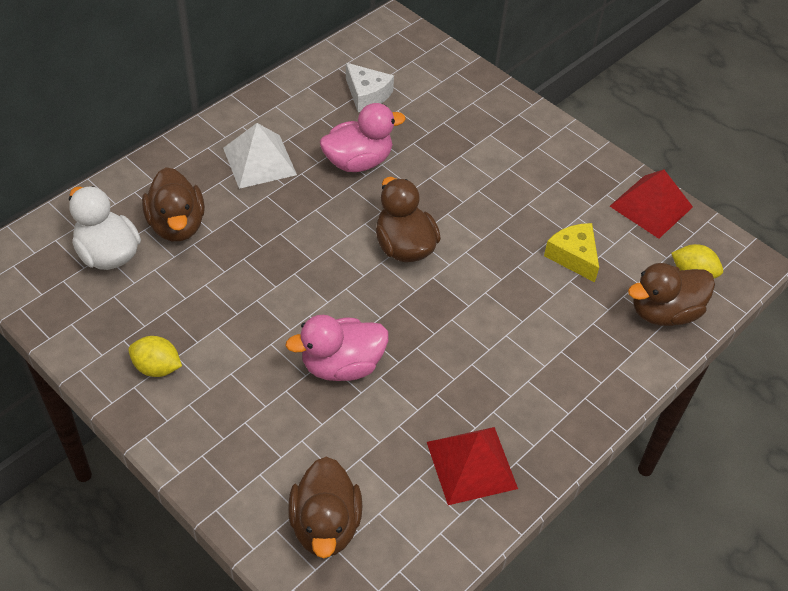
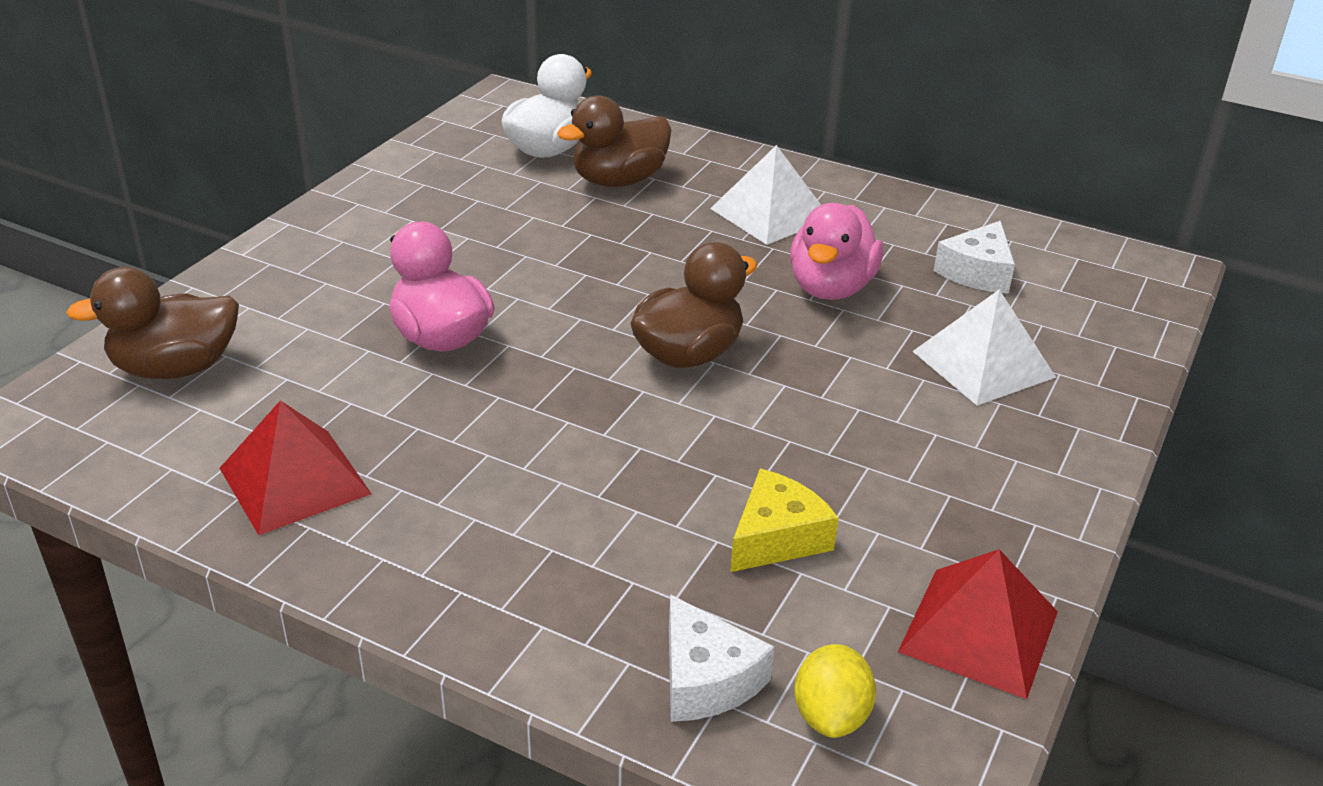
camera: 75 degrees right, 15 degrees down
yellow lemon [128,336,182,377] -> none
pink duck [320,103,406,172] -> pink duck turned 60 degrees clockwise [790,203,884,300]
brown duck [628,263,715,326] -> white cheese [669,594,775,722]
none -> white pyramid [912,290,1056,406]

